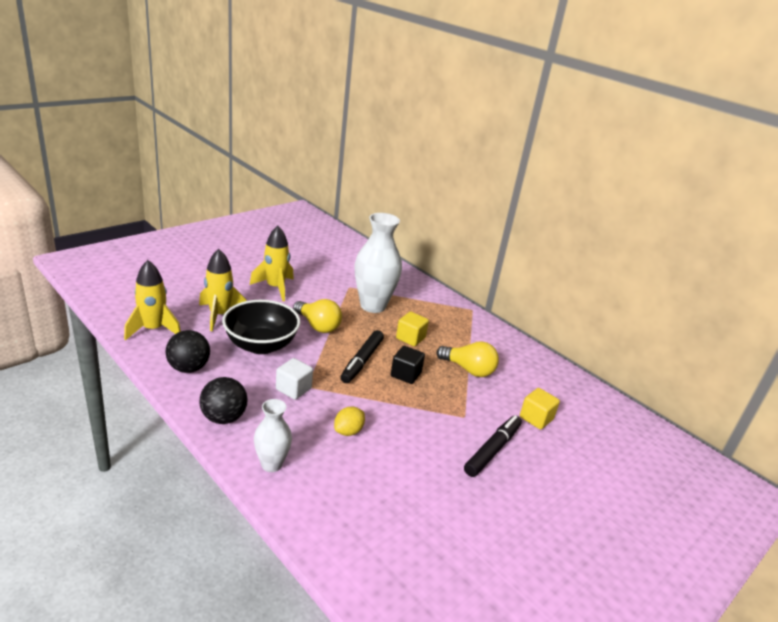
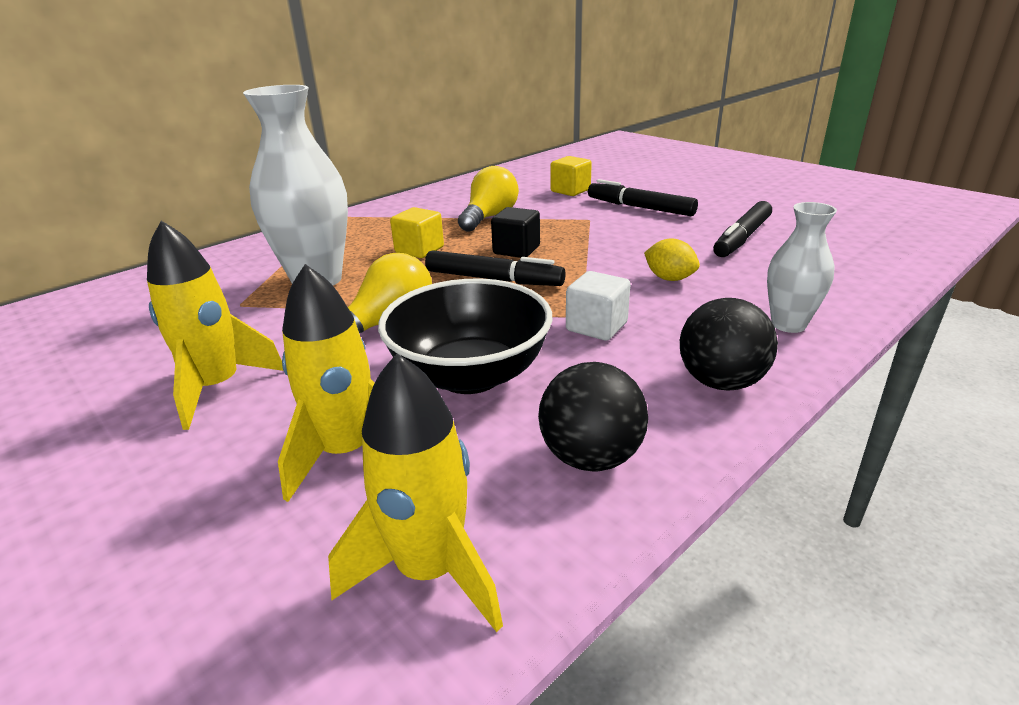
camera: 85 degrees left, 0 degrees up
none -> black marker [713,201,772,257]

